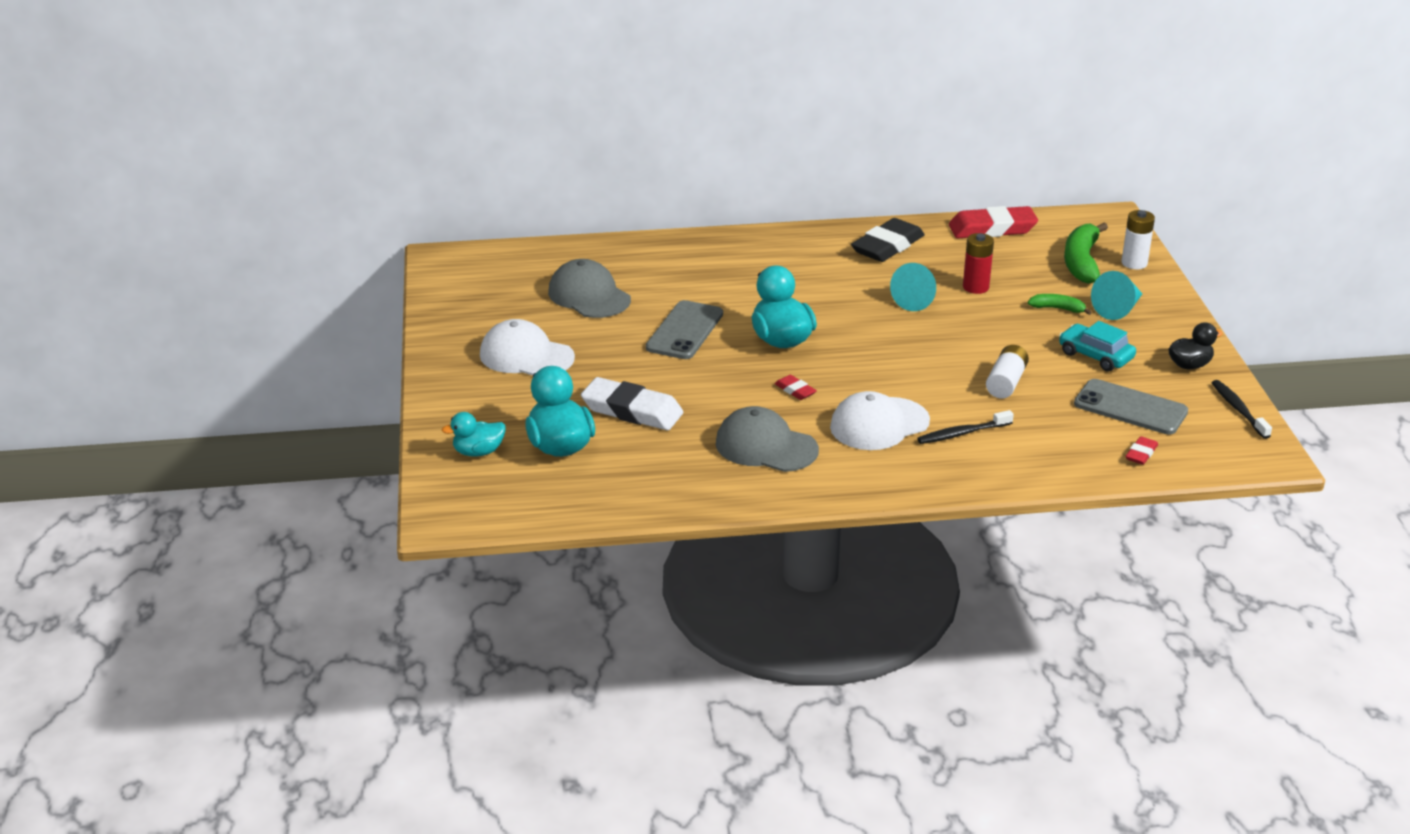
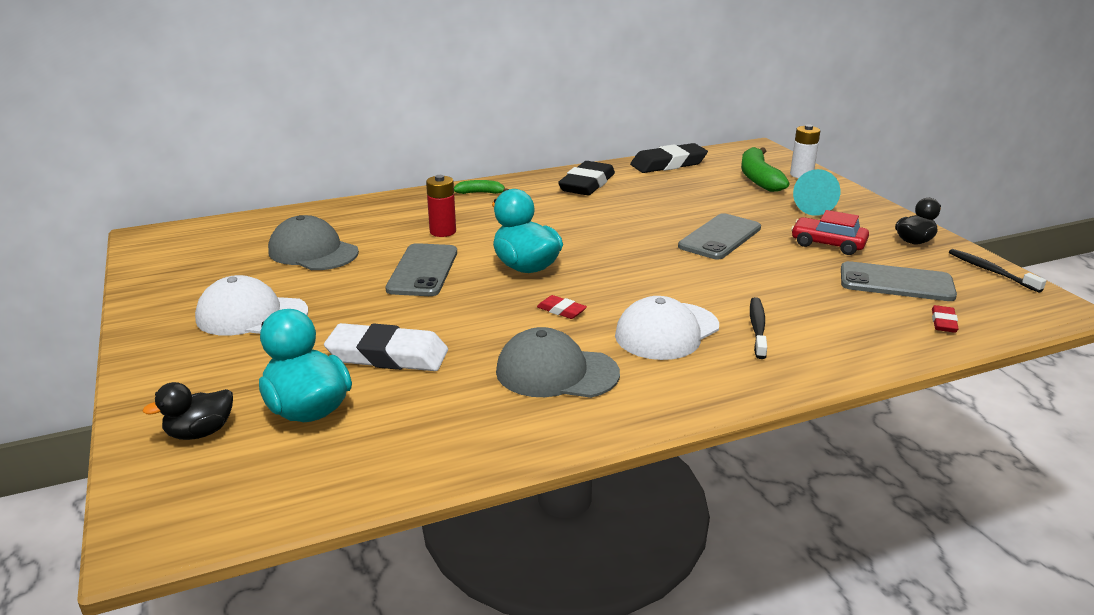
camera: 15 degrees left, 5 degrees down
turquoise duck [441,412,506,457] -> black duck [142,382,233,440]
turquoise cone [890,263,936,311] -> none
black toothbrush [917,410,1014,444] -> black toothbrush turned 135 degrees clockwise [750,297,767,359]
red eraser [949,206,1038,238] -> black eraser [630,143,708,173]
red battery [963,233,994,294] -> red battery moved to [426,175,456,237]
white battery [986,345,1029,398] -> none
green banana [1028,294,1092,315] -> green banana moved to [454,180,509,194]
turquoise car [1059,321,1136,371] -> red car [791,210,869,255]
none -> grey phone [678,213,761,260]

